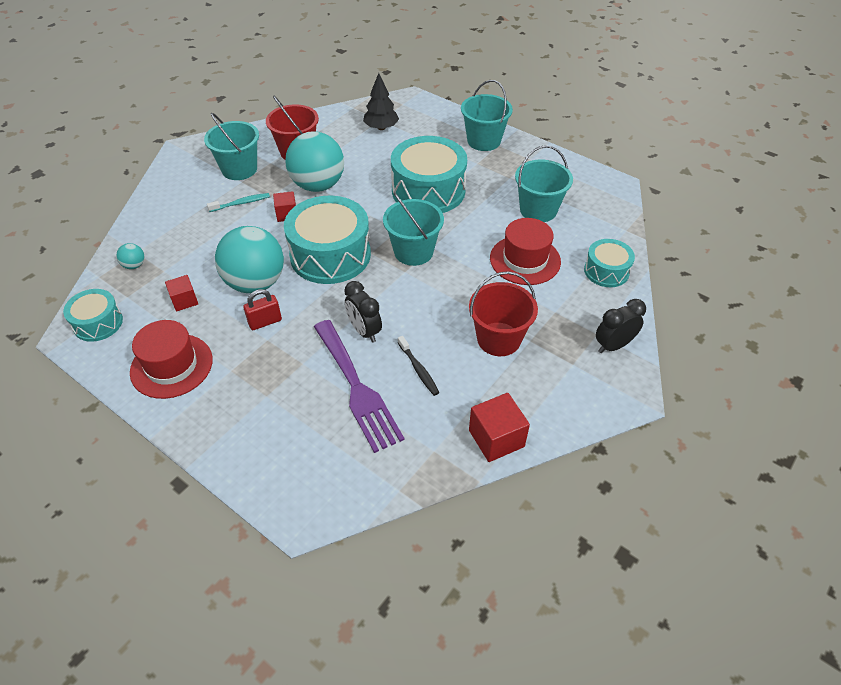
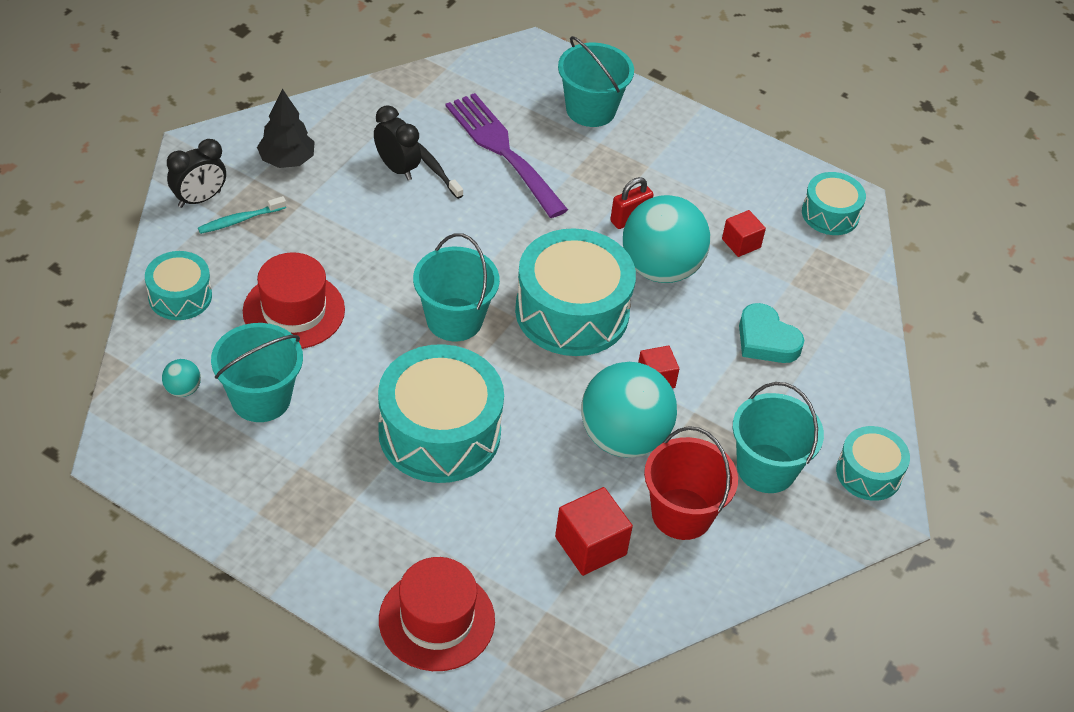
camera: 170 degrees right, 0 degrees up
turquoise ball [116,243,144,269] -> turquoise ball moved to [162,359,201,397]
red hat [130,320,213,399] -> red hat moved to [379,557,495,671]
turquoise toothbrush [207,193,270,212] -> turquoise toothbrush moved to [198,196,286,234]
black clock [344,281,382,343] -> black clock moved to [374,105,421,181]
black tree [363,73,399,130] -> black tree moved to [257,89,315,168]
turquoise bucket [461,80,513,151] -> turquoise bucket moved to [558,36,634,127]
red bucket [469,271,538,356] -> none
red cube [469,393,530,462] -> red cube moved to [555,487,633,576]
none -> turquoise heart [739,303,805,363]
none -> turquoise drum [836,426,910,501]

